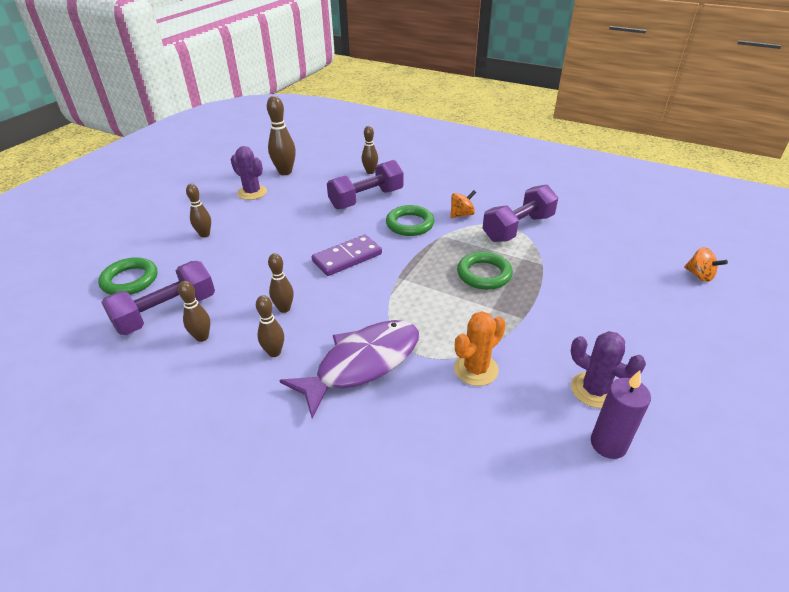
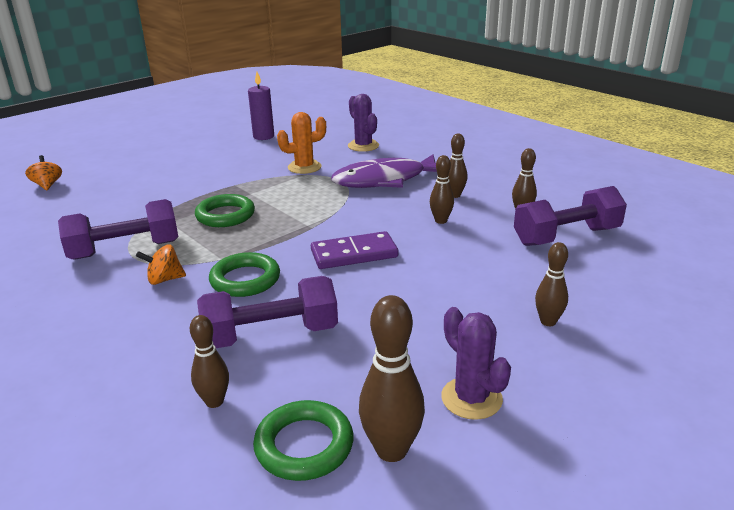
camera: 160 degrees left, 10 degrees down
green ring [98,257,157,295] -> green ring moved to [253,400,354,481]
purple cactus [571,331,646,408] -> purple cactus moved to [348,94,379,152]

